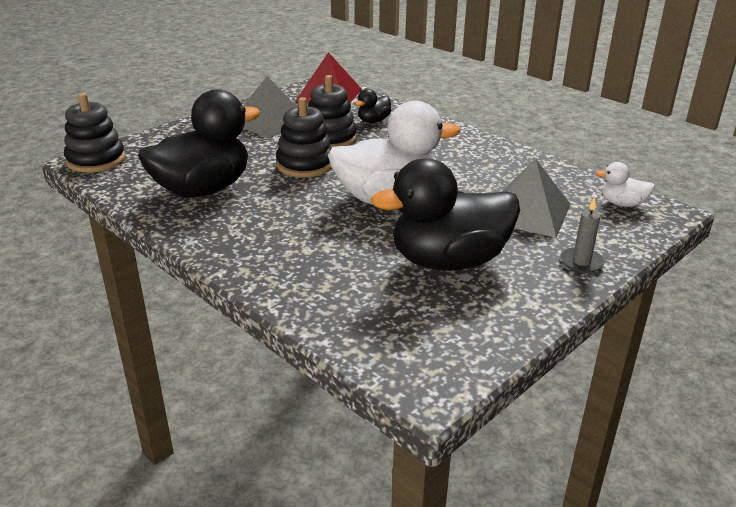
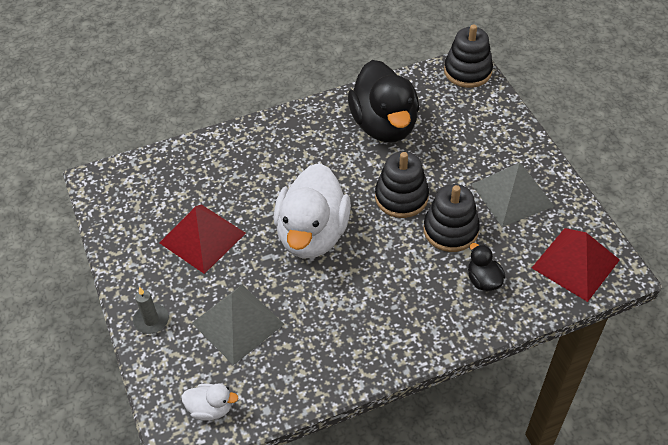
camera: 115 degrees right, 20 degrees up
black duck [371,158,520,271] -> red pyramid [160,204,246,274]
white duck [596,162,655,207] -> white duck turned 60 degrees clockwise [182,383,239,421]

